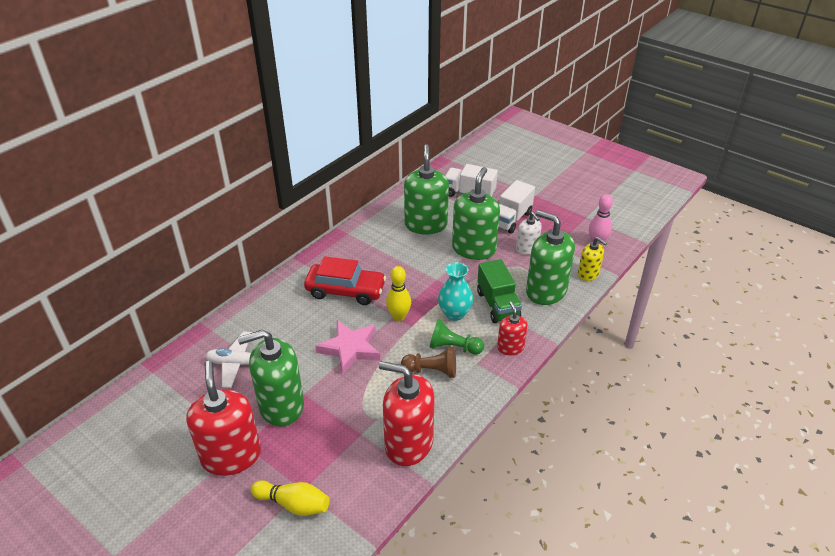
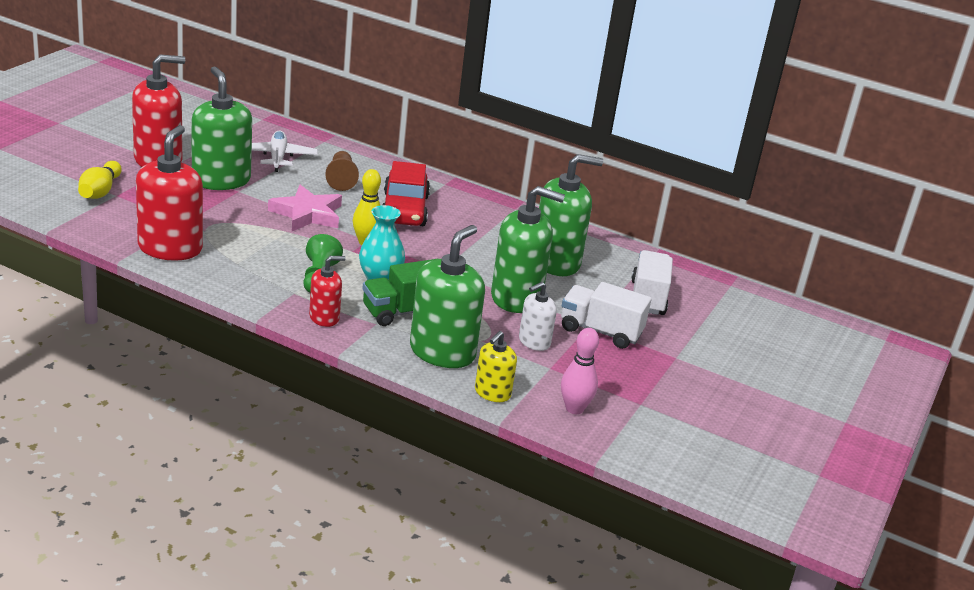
camera: 75 degrees right, 10 degrees down
brown pawn [401,347,456,378] -> brown pawn moved to [325,151,359,191]

